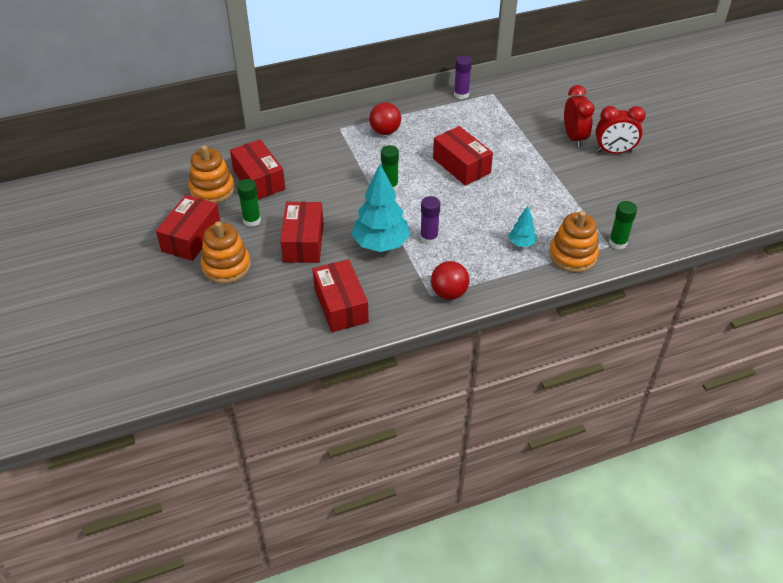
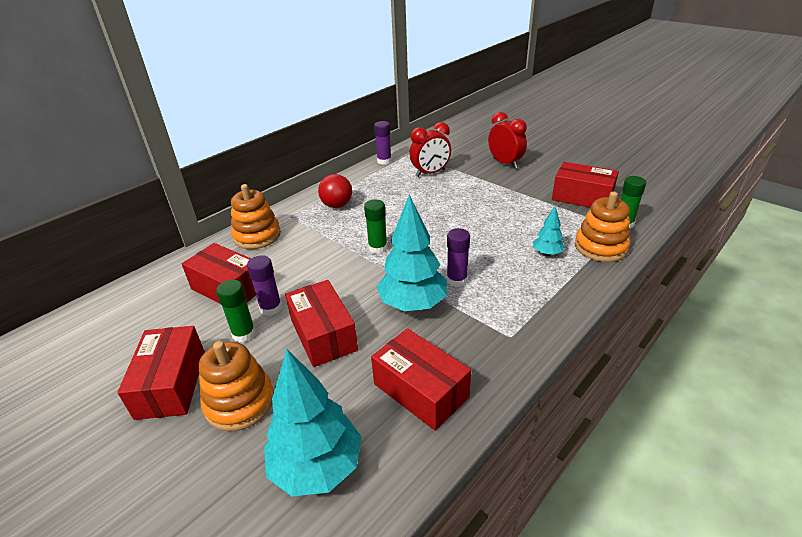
camera: 25 degrees left, 10 degrees down
orange stacking toy [189,145,235,203] -> orange stacking toy moved to [231,184,281,249]
red ball [431,261,469,300] -> none
red box [433,126,493,186] -> red box moved to [552,162,619,208]
red clock [595,106,646,154] -> red clock moved to [409,122,451,177]
none -> purple glue stick [247,255,282,316]
none -> turquoise tree [264,349,362,496]

